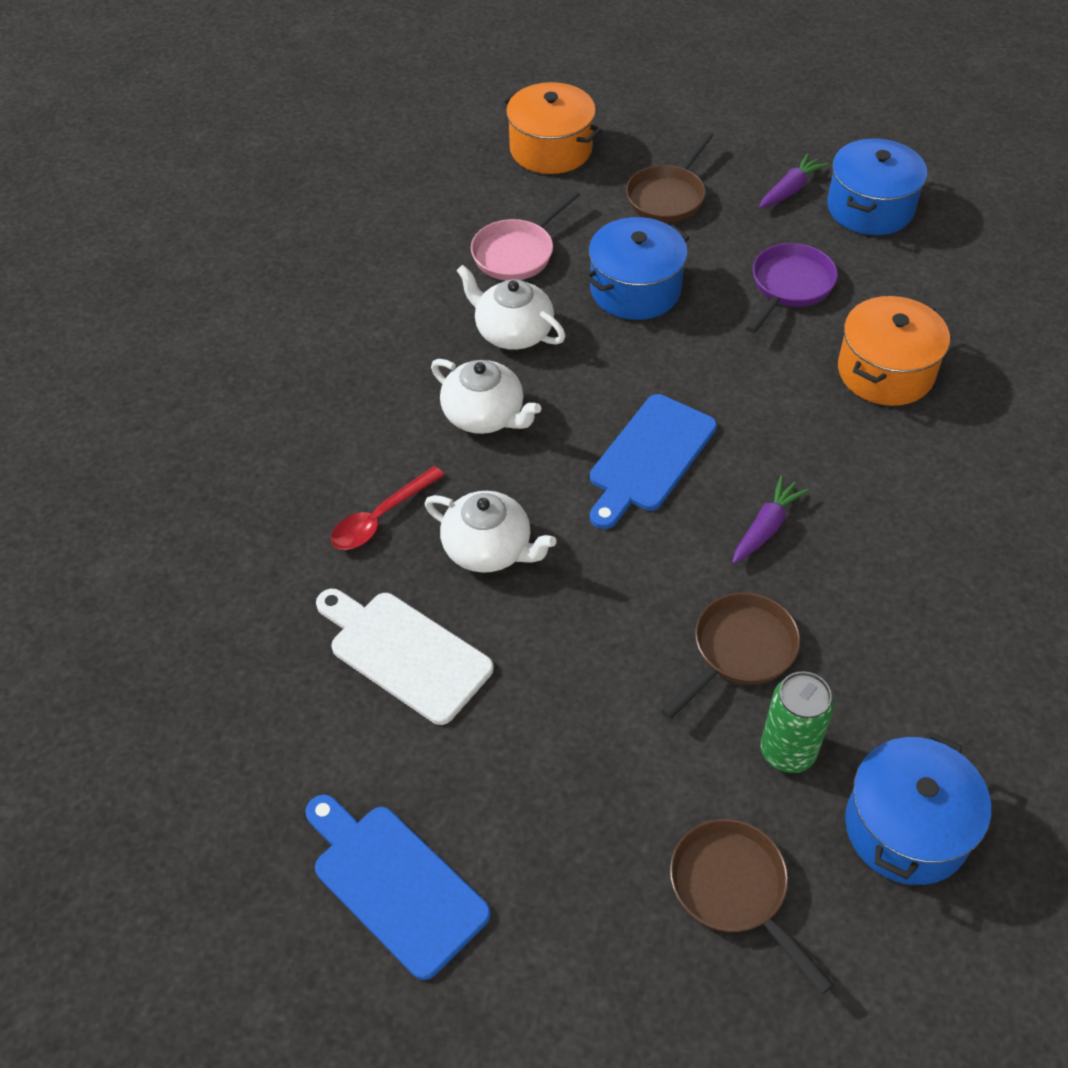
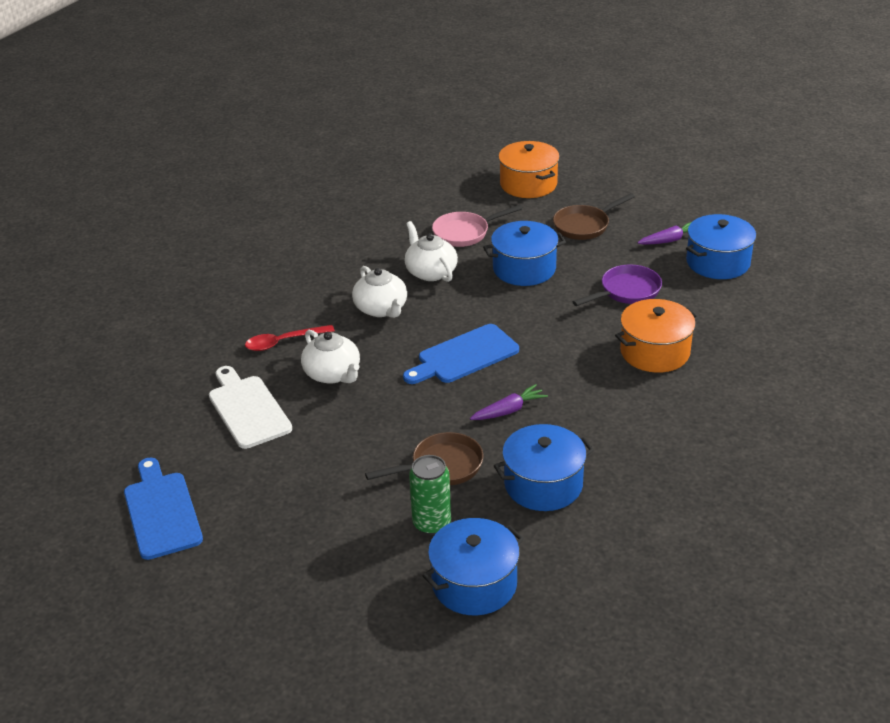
camera: 25 degrees right, 15 degrees down
brown pan [670,819,833,994] -> none
none -> blue pot [494,424,594,511]

